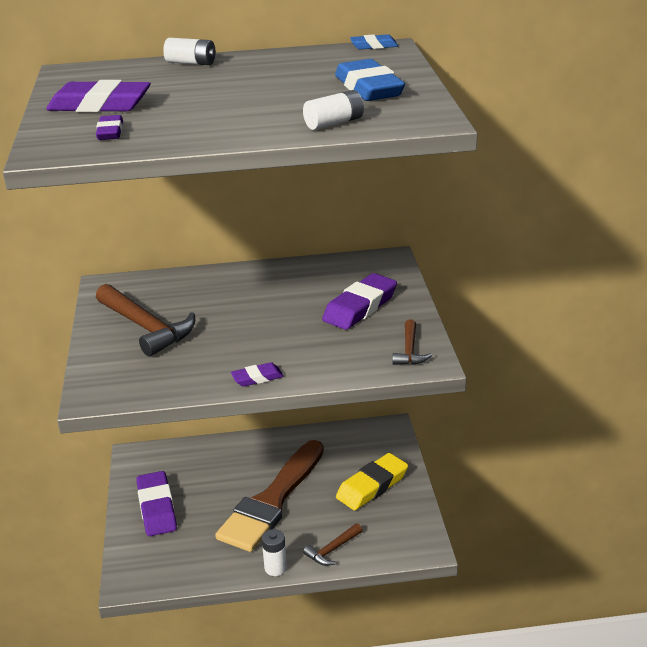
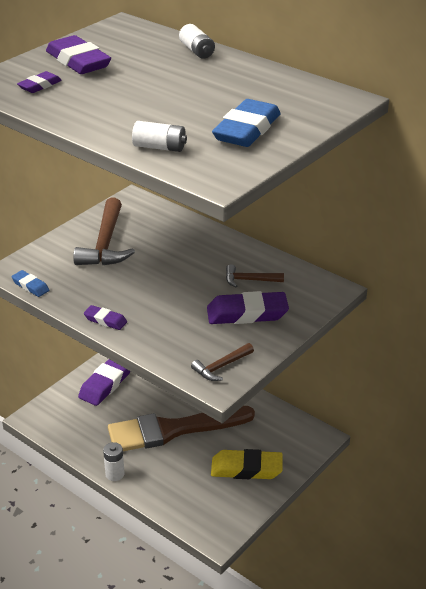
camera: 45 degrees right, 5 degrees up
brown hammer [303,523,362,566] -> brown hammer moved to [226,264,284,287]
blue eraser [350,34,398,49] -> blue eraser moved to [11,270,49,297]

